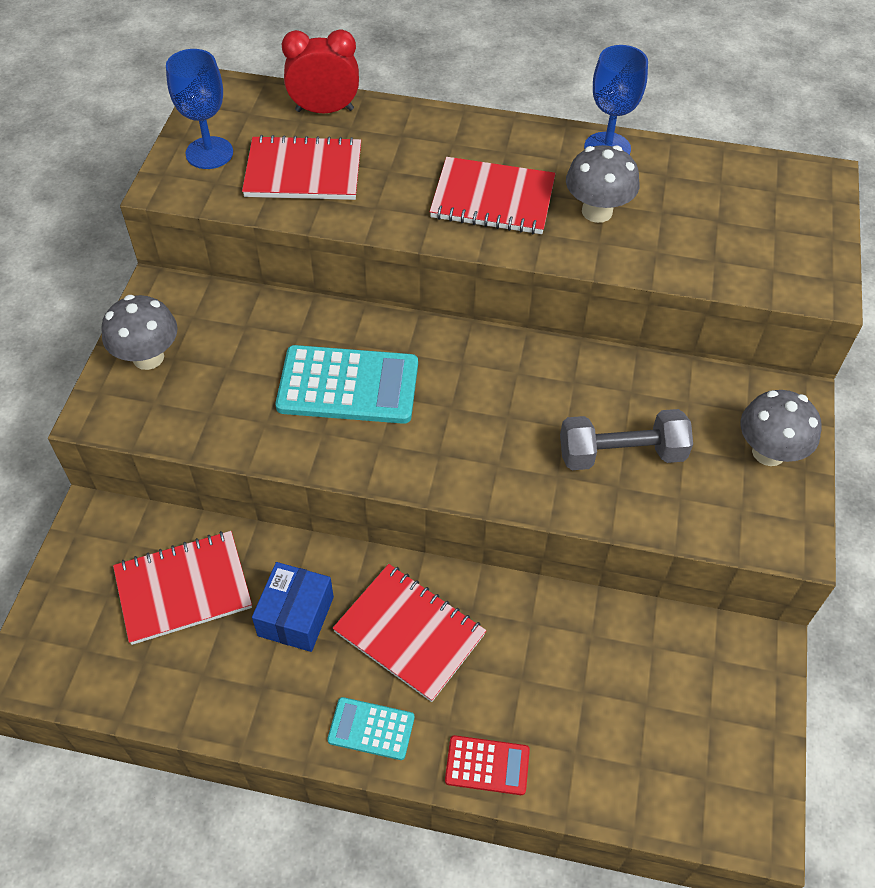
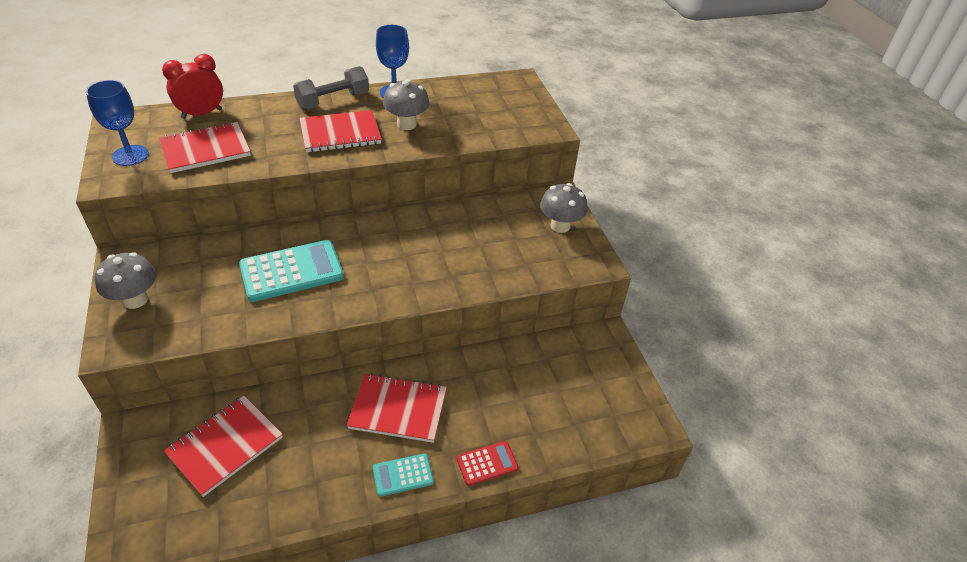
camera: 30 degrees left, 10 degrees down
blue box [252,562,334,652] -> none
grey dumbbell [560,409,693,470] -> grey dumbbell moved to [293,66,369,109]

